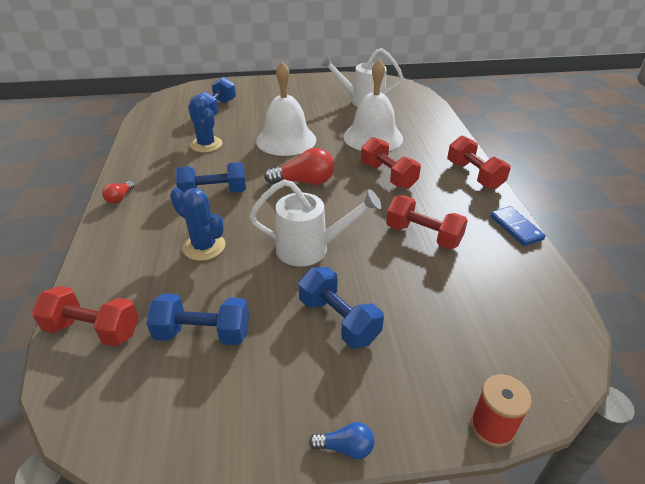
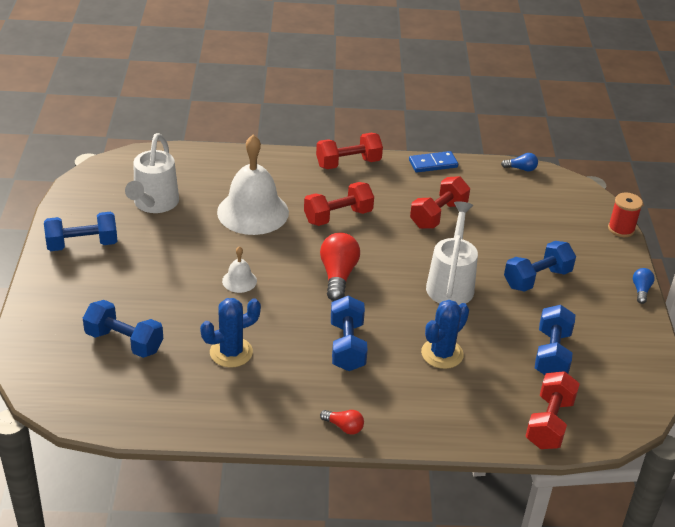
camera: 85 degrees left, 0 degrees up
white bell [256,62,316,156] -> white bell [222,246,257,293], size x0.45
none -> blue dumbbell [44,212,118,251]
none -> blue light bulb [501,153,538,172]

